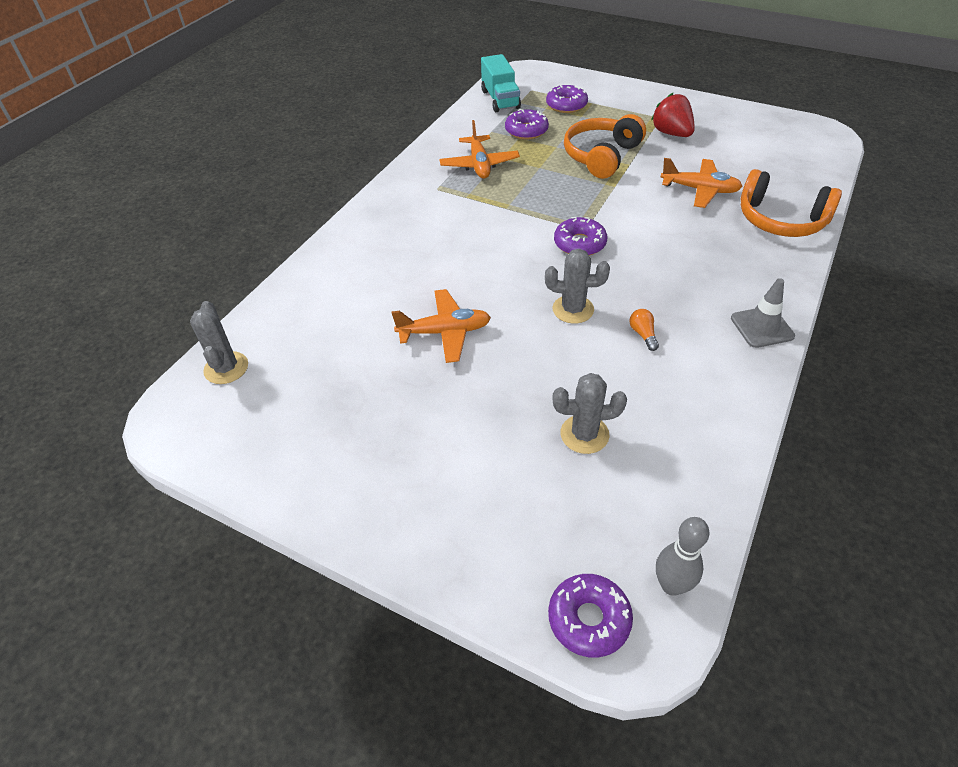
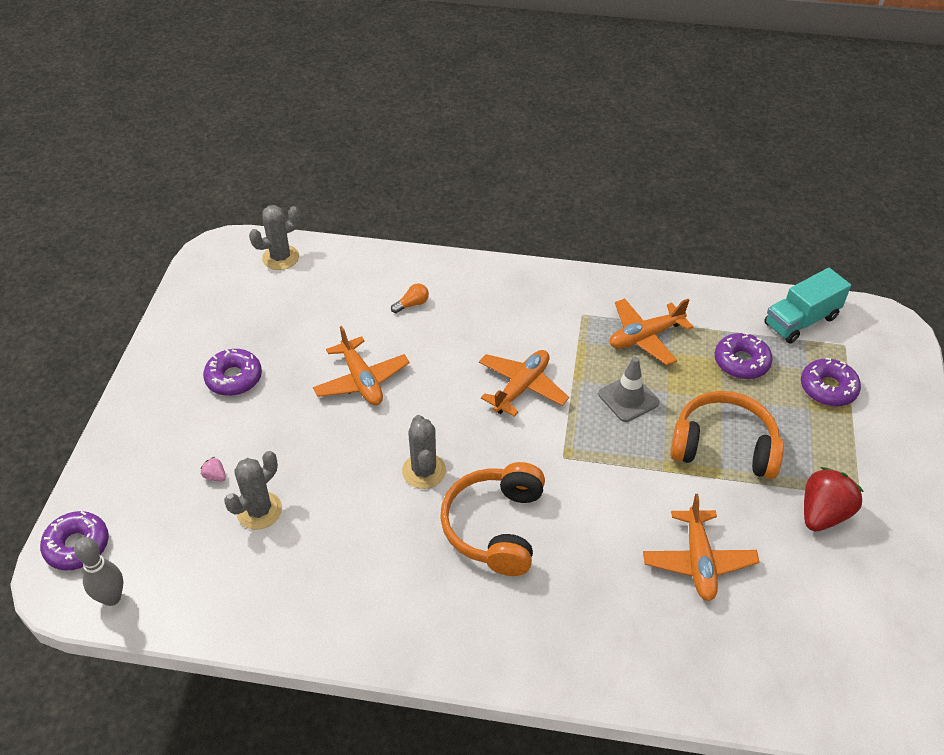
camera: 70 degrees right, 0 degrees up
grey cactus [552,373,627,454] -> grey cactus turned 60 degrees clockwise [224,451,282,529]
purple donut [554,217,607,256] -> purple donut moved to [203,349,262,396]
orange light bulb [630,309,659,351] -> orange light bulb moved to [391,283,429,313]
grey traffic cone [731,278,795,348] -> grey traffic cone moved to [598,357,660,422]
orange headphones [741,169,842,237] -> orange headphones moved to [440,462,545,576]
none -> pink strawberry [201,457,226,482]
none -> orange plane [479,350,569,417]

